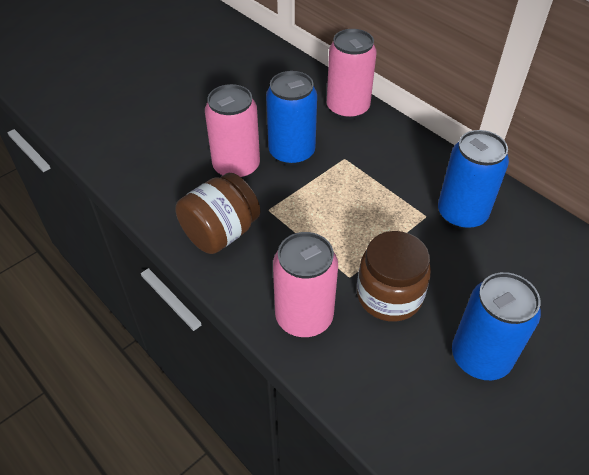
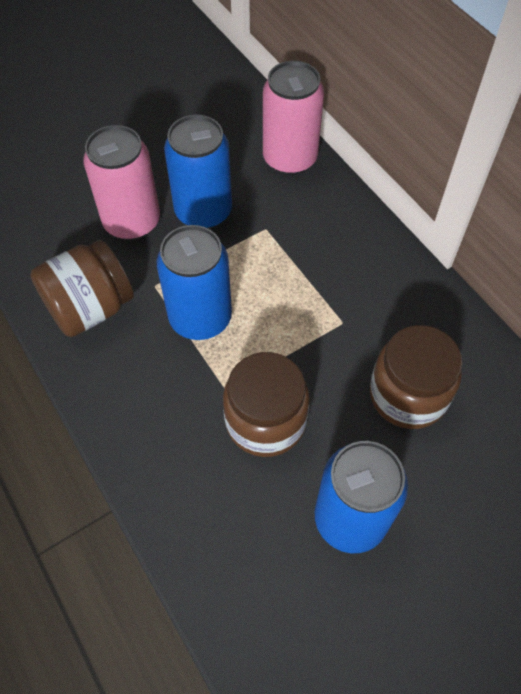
camera: 10 degrees right, 10 degrees up
pink can [273,232,338,337] -> none
blue can [438,130,509,229] -> blue can moved to [156,225,232,340]
none -> brown jar [370,325,463,429]

